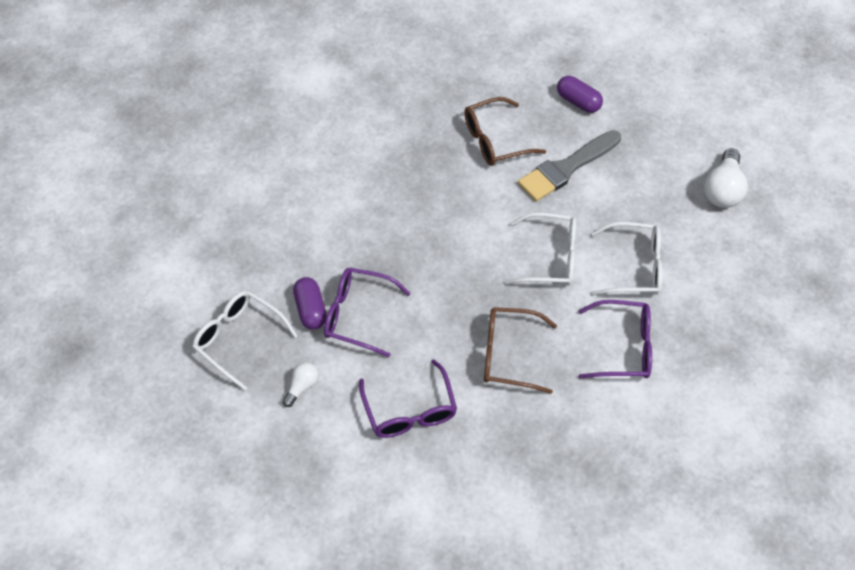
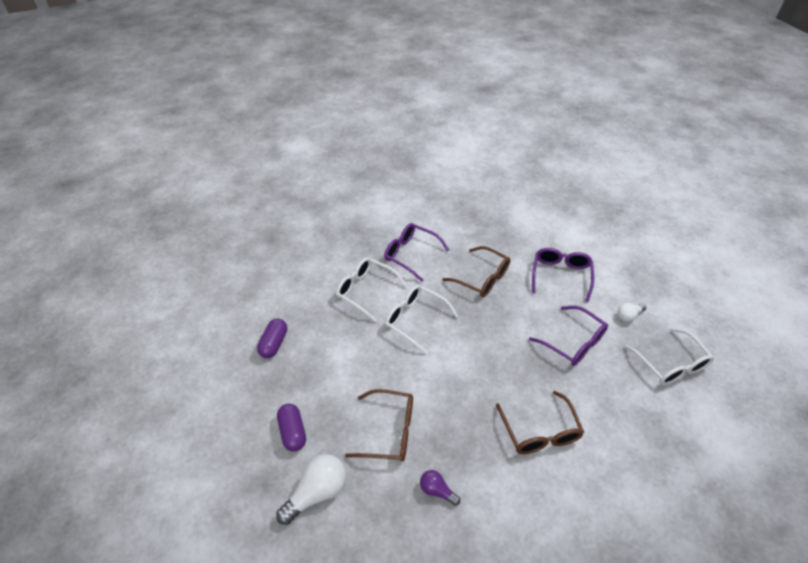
camera: 150 degrees left, 10 degrees down
purple capsule [293,277,327,330] -> purple capsule moved to [257,318,287,358]
grey brush [518,130,621,202] -> none
white light bulb [704,148,748,208] -> white light bulb moved to [276,454,346,525]
none -> purple light bulb [420,470,460,506]
none -> brown glasses [496,391,584,454]

